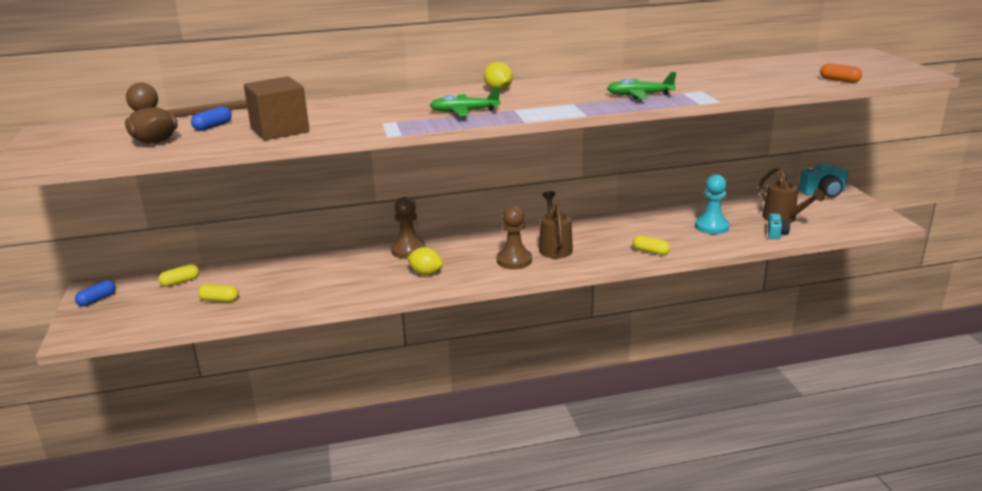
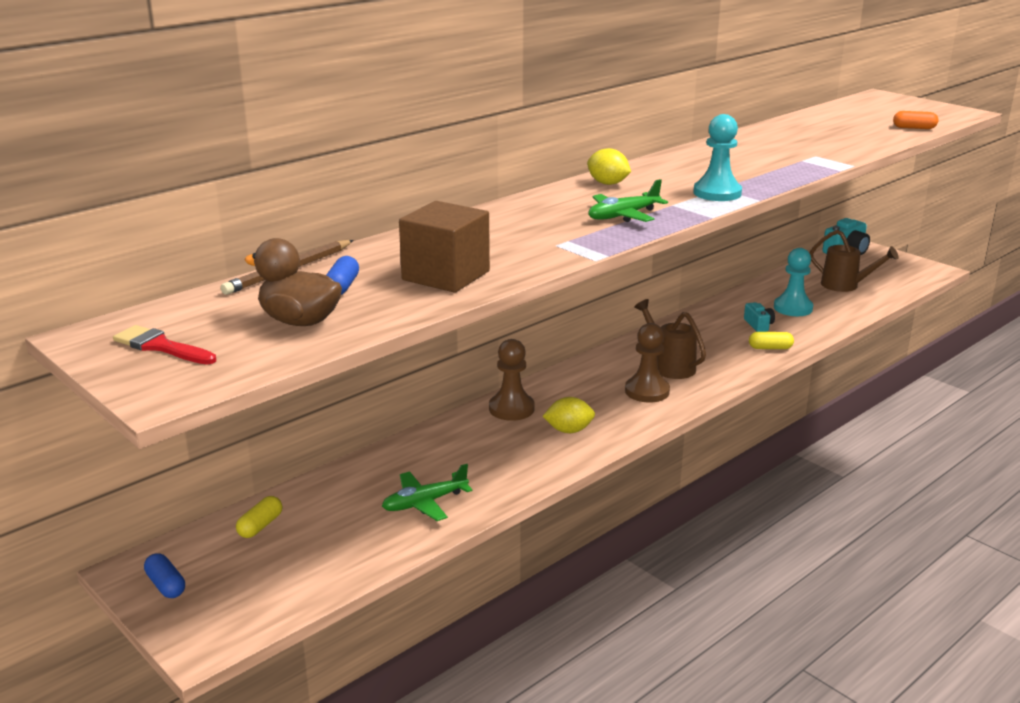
camera: 30 degrees left, 0 degrees up
blue capsule [75,280,116,307] -> blue capsule turned 45 degrees counterclockwise [144,553,185,598]
yellow capsule [198,284,239,302] -> none
green plane [607,72,676,99] -> green plane moved to [382,464,473,521]
turquoise camera [768,213,790,239] -> turquoise camera moved to [744,302,775,332]
none -> red brush [113,325,216,365]
none -> turquoise pawn [693,114,742,201]

